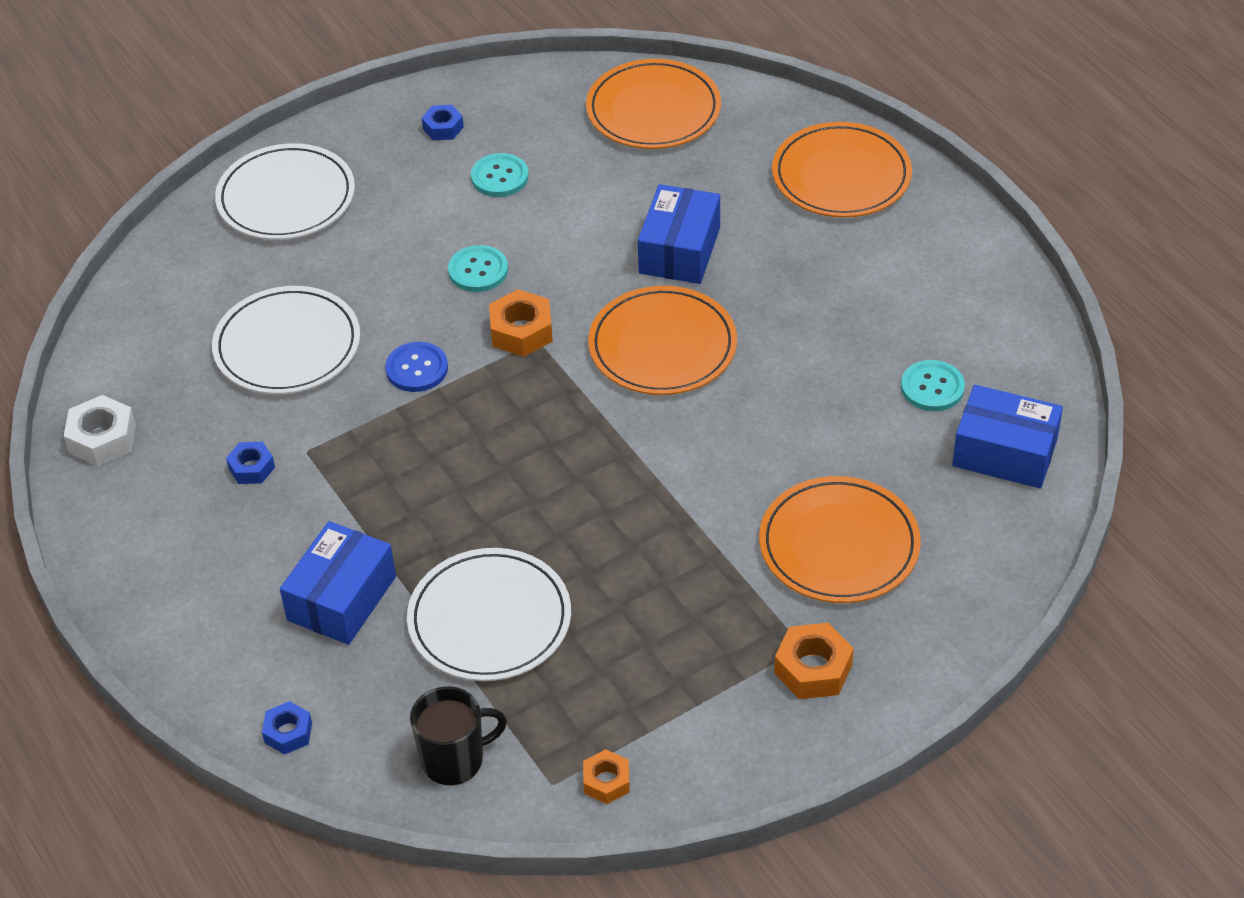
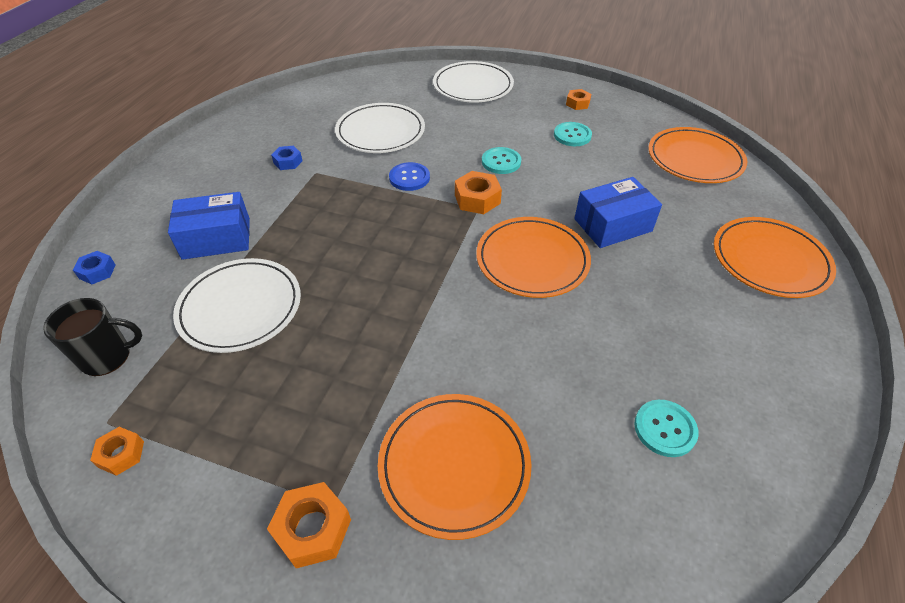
camera: 50 degrees right, 0 degrees up
white nut [64,395,136,466] -> none
black mug [410,686,507,785] -> black mug turned 45 degrees counterclockwise [43,298,142,376]
blue nut [422,105,464,140] -> orange nut [566,89,591,110]
blue box [952,385,1063,489] -> none

